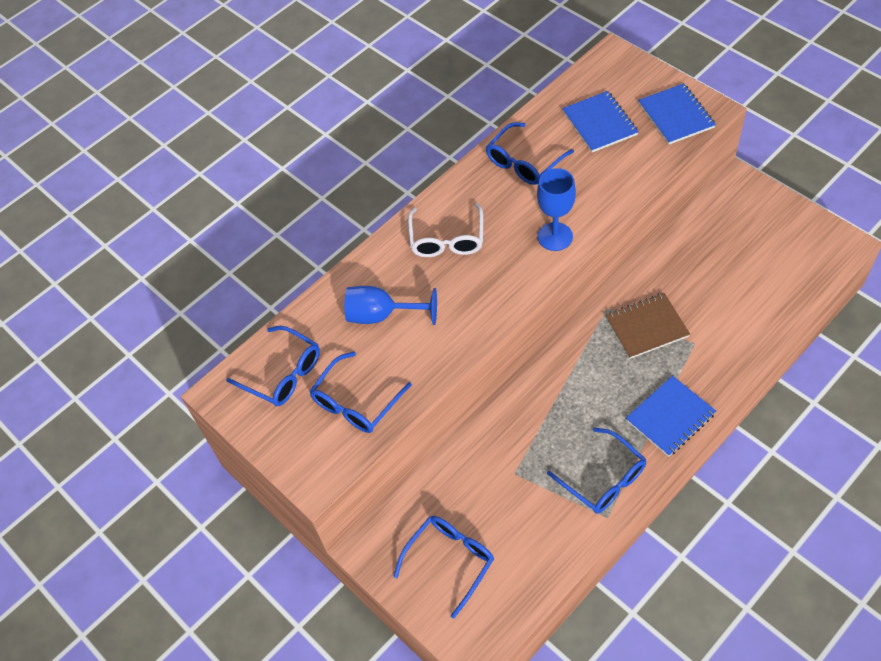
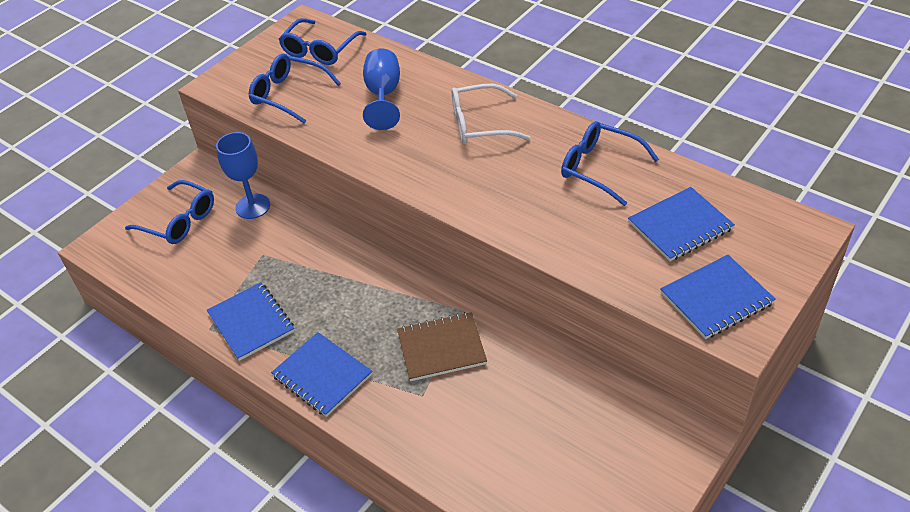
camera: 80 degrees right, 10 degrees down
blue goblet [537,168,576,251] -> blue goblet moved to [216,132,270,219]
blue glasses [547,427,647,514] -> blue notebook [207,282,294,361]
brown notebook [605,293,690,359] -> brown notebook turned 75 degrees counterclockwise [397,312,487,381]

